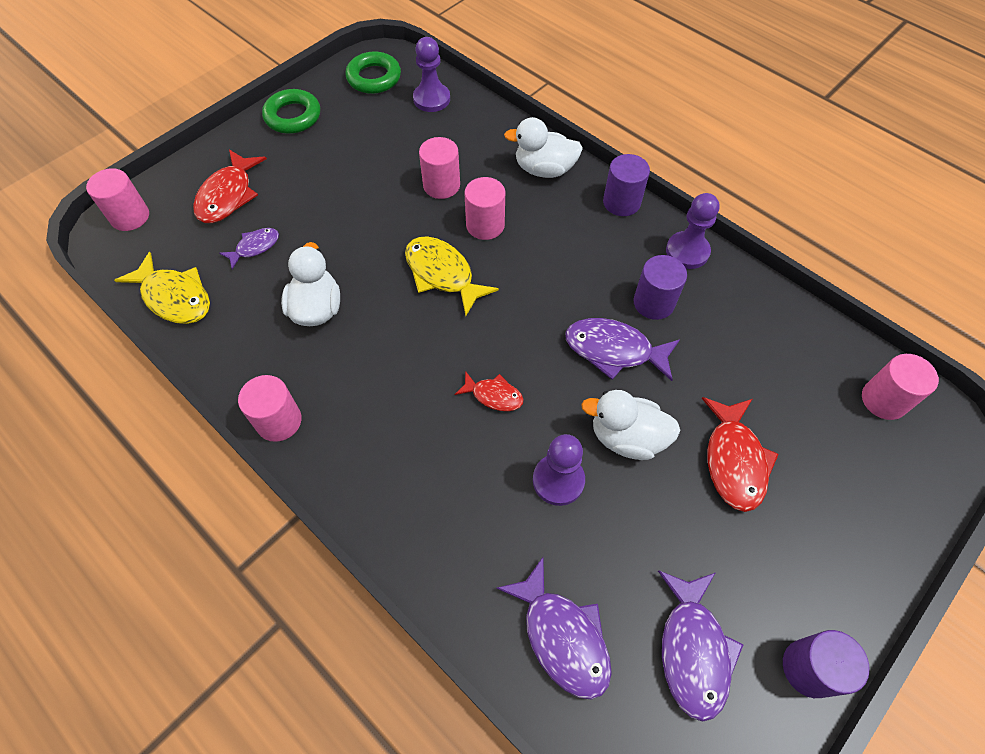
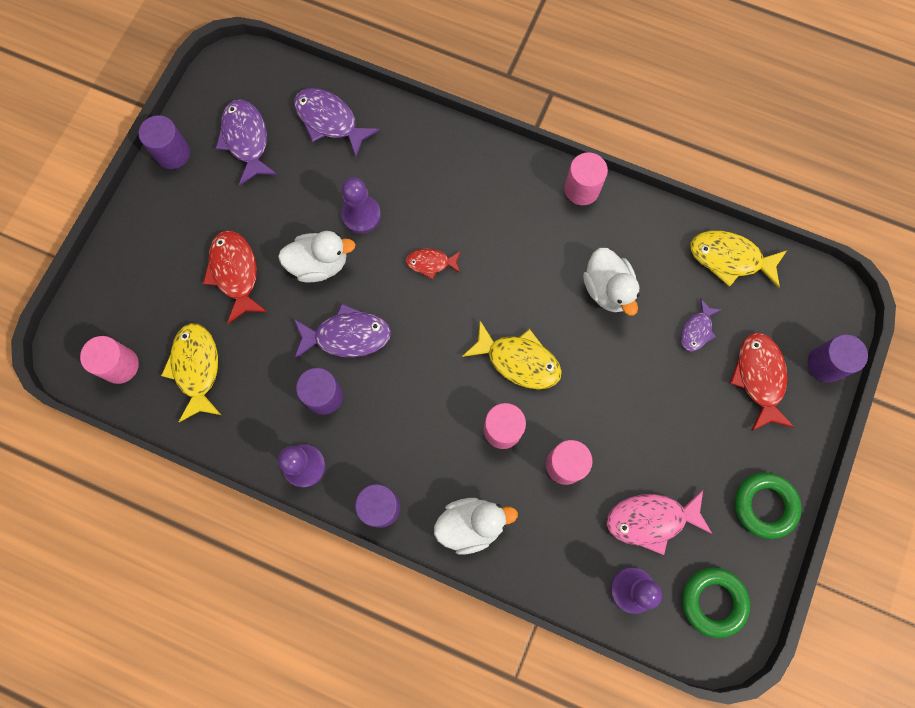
camera: 160 degrees right, 15 degrees up
pink cylinder [86,168,149,231] -> none
none -> yellow fish [161,323,221,422]
none -> pink fish [606,490,712,555]
none -> purple cylinder [808,334,868,382]

